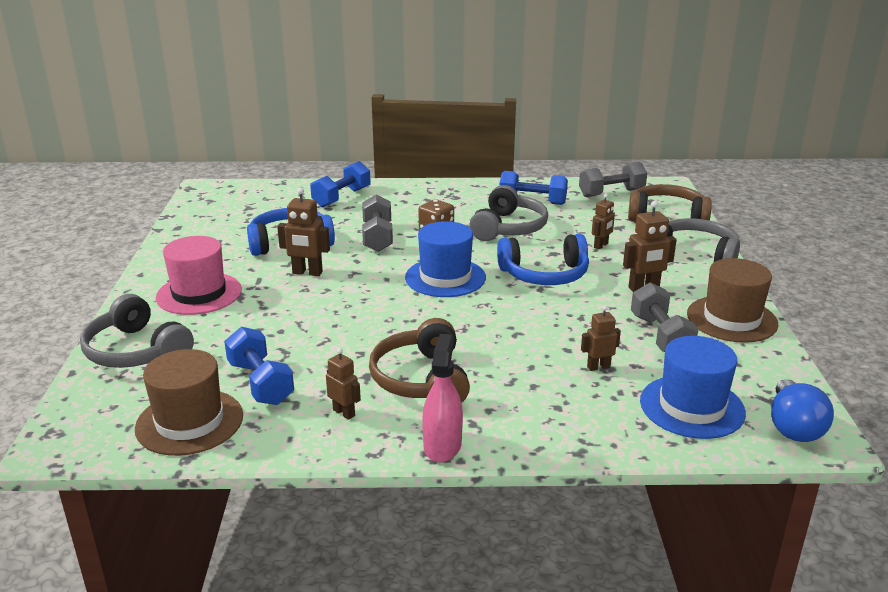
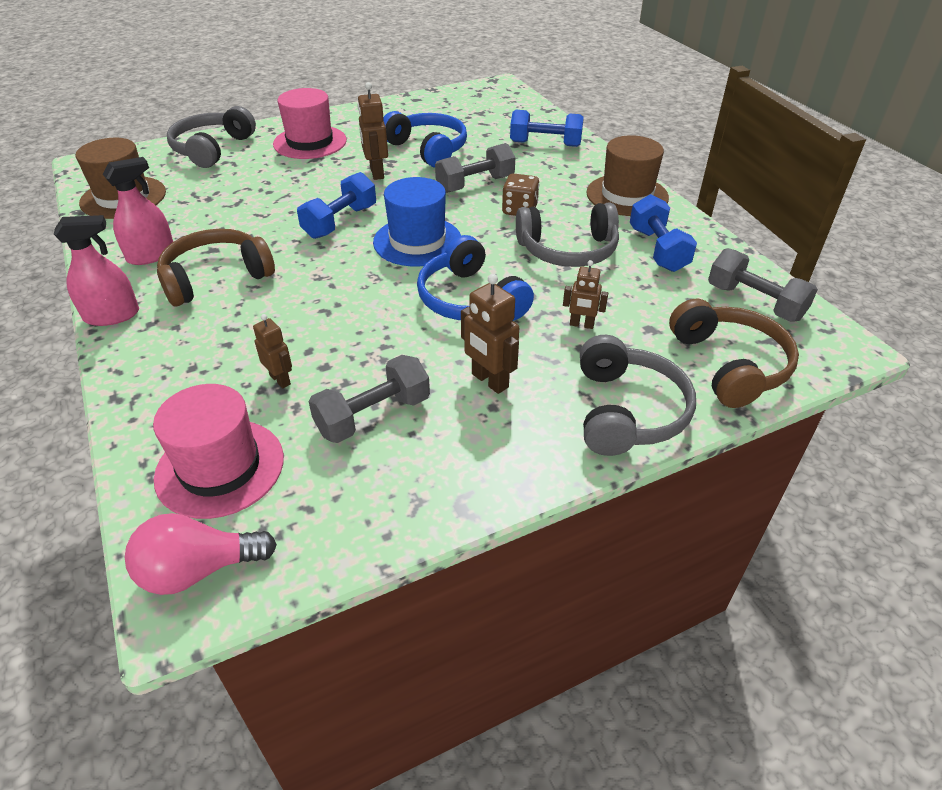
camera: 65 degrees right, 15 degrees up
blue dumbbell [224,327,294,405] -> blue dumbbell moved to [297,172,376,239]
brown robot [326,348,361,420] -> pink spray bottle [103,157,173,265]
blue hat [640,336,746,439] -> pink hat [153,384,284,519]
brown hat [687,258,778,343] -> brown hat moved to [586,135,669,216]
blue light bulb [771,379,834,442] -> pink light bulb [125,513,277,595]

